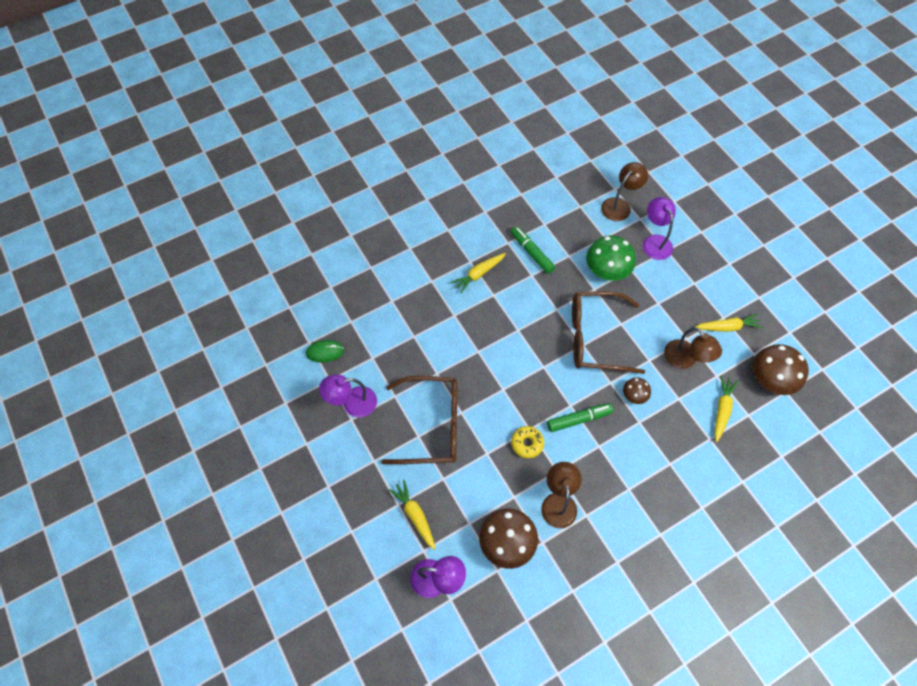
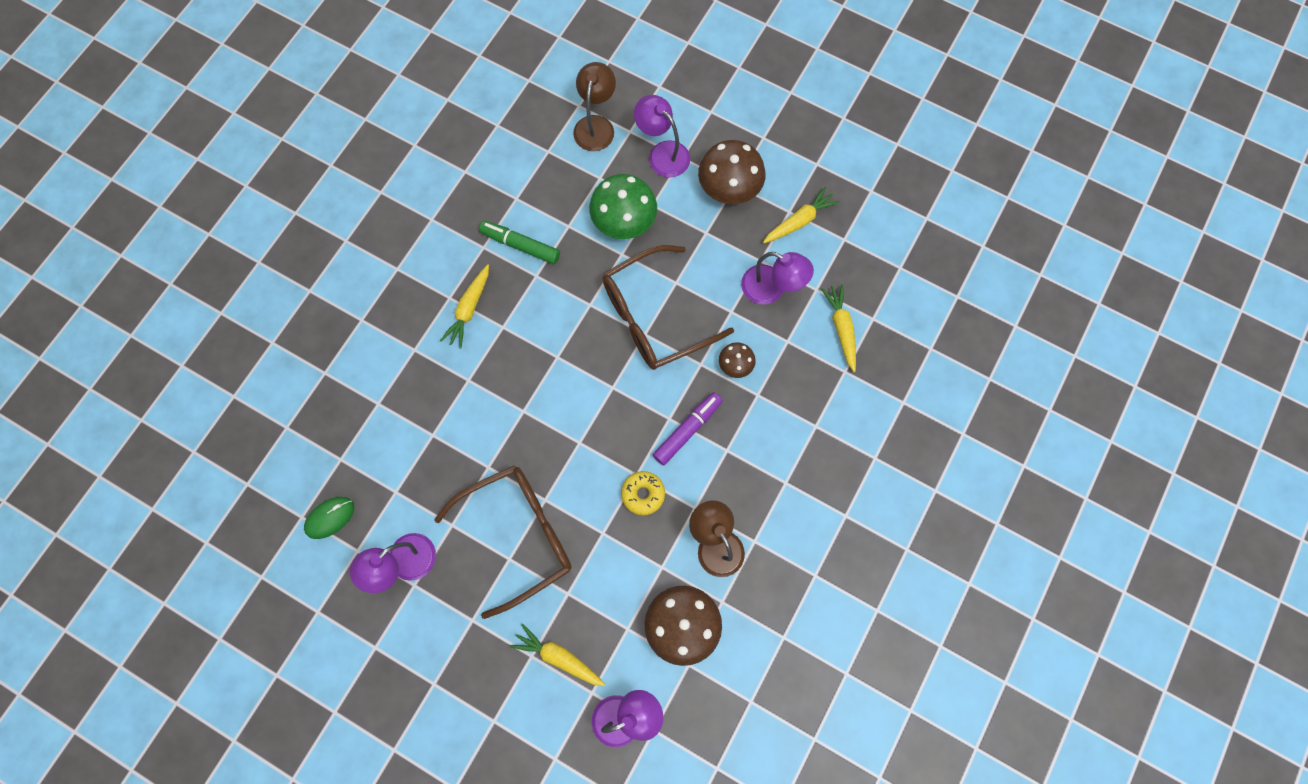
camera: 30 degrees left, 10 degrees up
green marker [547,403,613,432] -> purple marker [653,392,723,465]
brown lamp [664,328,722,369] -> purple lamp [741,252,814,305]
brown mushroom [753,344,809,395] -> brown mushroom moved to [698,140,766,204]

